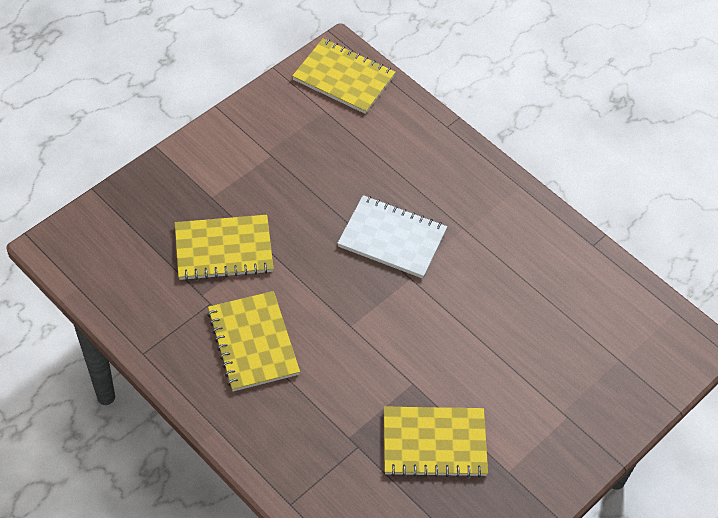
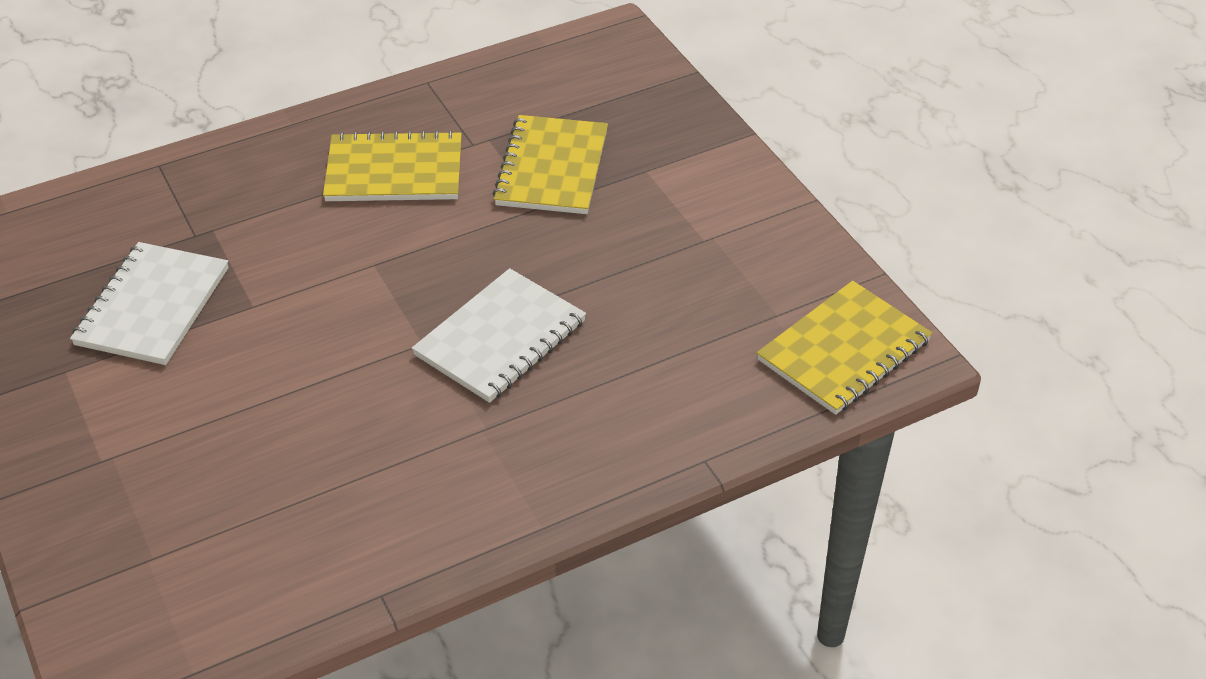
camera: 110 degrees right, 10 degrees down
yellow notebook [384,406,488,478] -> white notebook [70,242,229,365]

